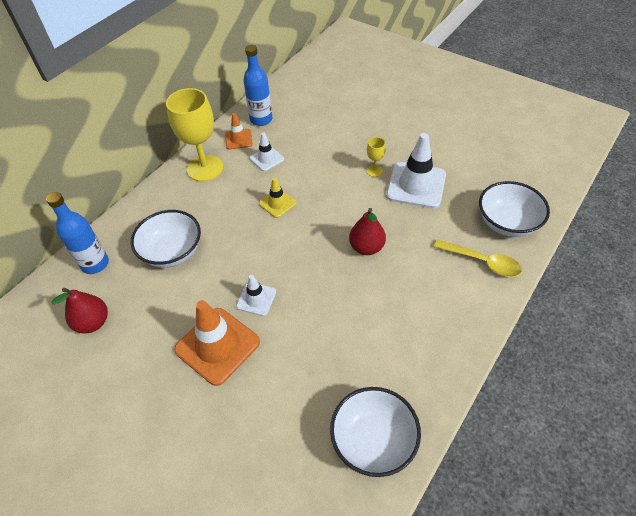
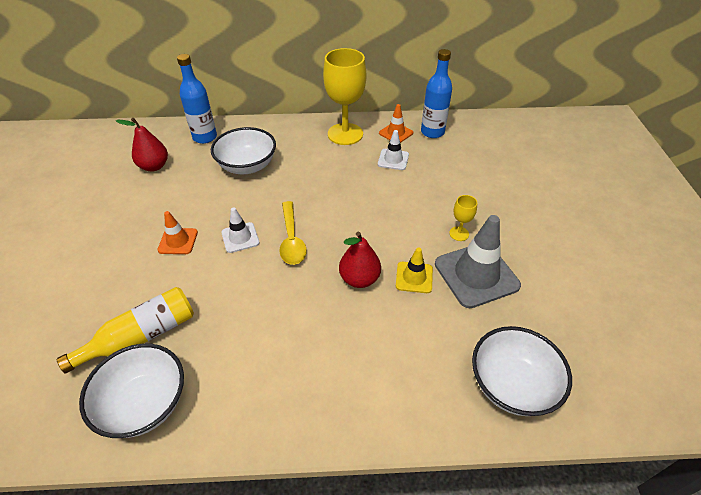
camera: 50 degrees right, 5 degrees down
orange traffic cone [174,300,260,386] -> orange traffic cone [158,211,198,254], size x0.53
yellow traffic cone [259,177,297,218] -> yellow traffic cone moved to [396,247,433,293]
white traffic cone [386,133,446,208] -> grey traffic cone [435,215,521,308]
yellow spoon [434,239,522,277] -> yellow spoon moved to [279,201,307,265]
none -> yellow bottle [57,287,194,373]

